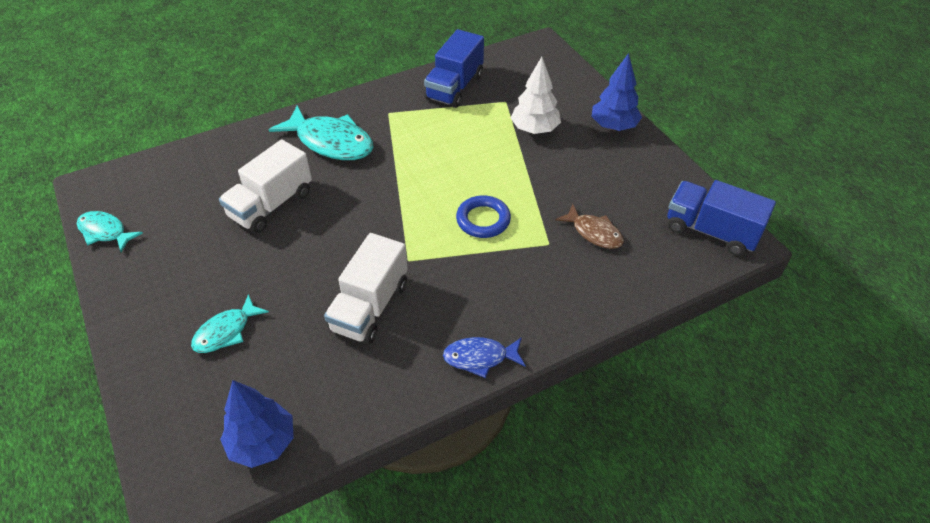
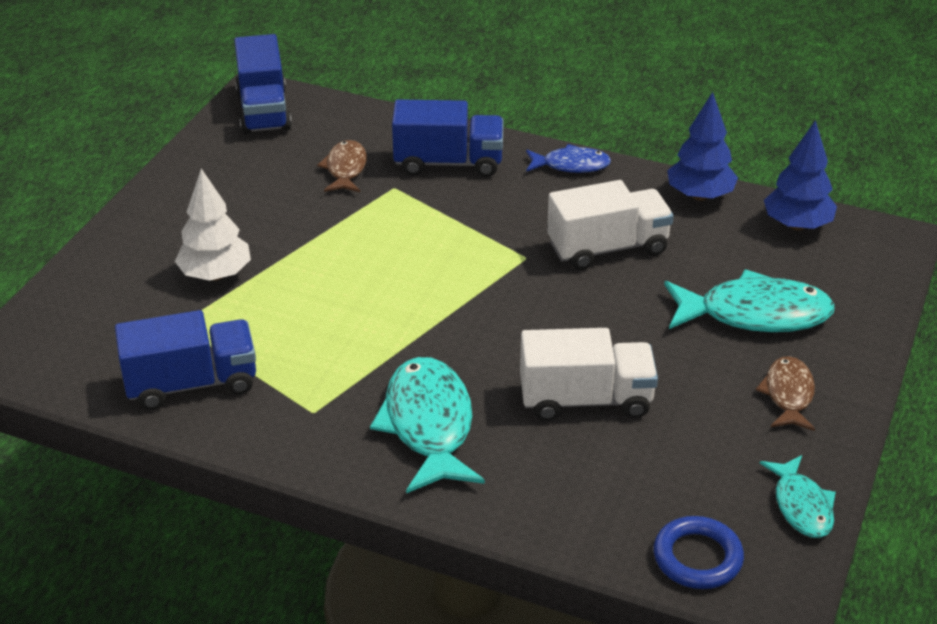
camera: 130 degrees left, 10 degrees down
turquoise fish [191,294,269,353] -> turquoise fish [664,269,835,332], size x1.74
blue fish [443,337,526,378] -> blue fish turned 45 degrees counterclockwise [526,144,611,173]
blue ring [456,195,511,238] -> blue ring moved to [653,516,744,589]
blue tree [592,53,642,131] -> blue tree moved to [667,92,738,201]
none -> blue truck [392,99,504,177]
none -> brown fish [756,356,815,431]

